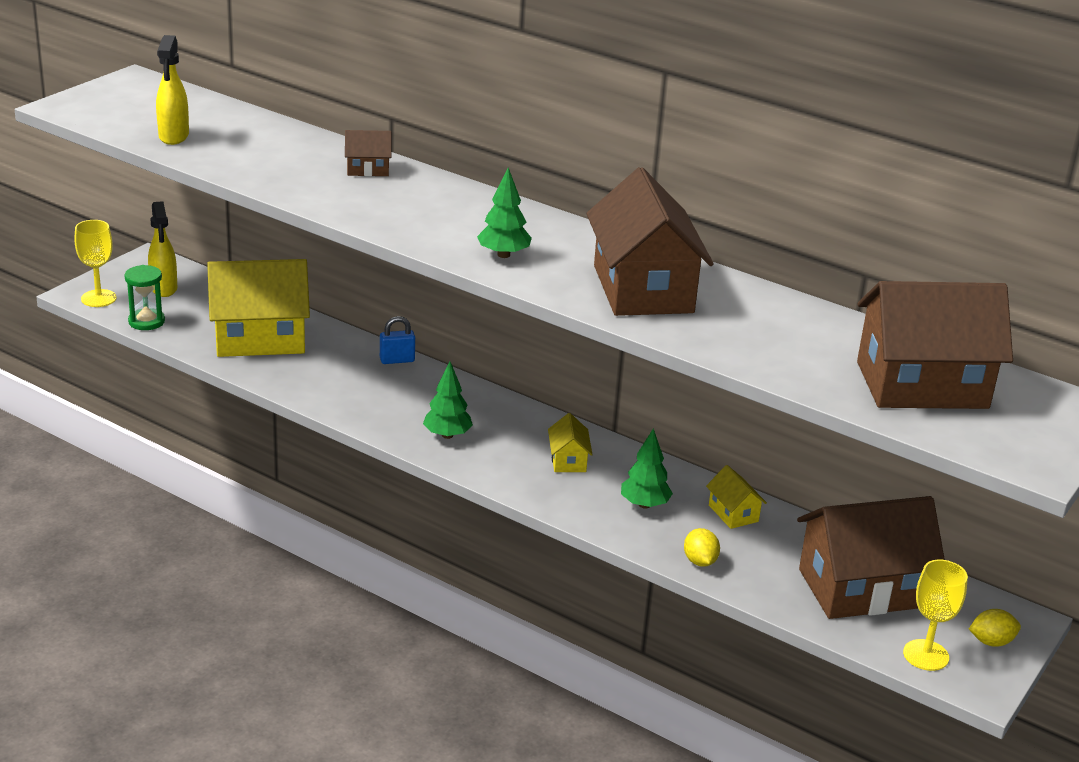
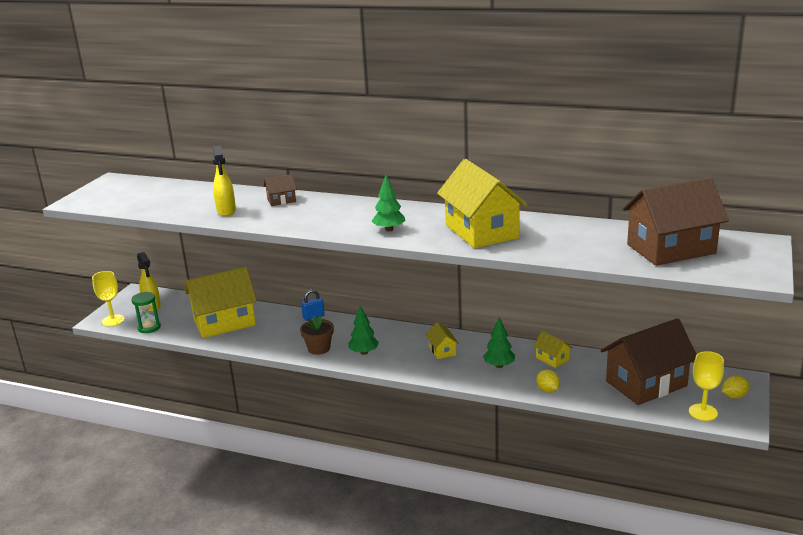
camera: 10 degrees left, 5 degrees down
yellow spray bottle [156,35,189,145] -> yellow spray bottle moved to [212,146,236,216]
brown house [586,167,714,316] -> yellow house [437,159,528,249]
none -> brown flower pot [300,315,334,355]

